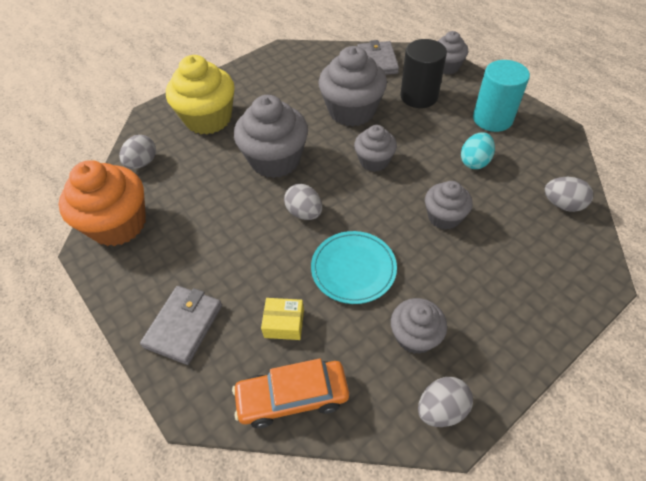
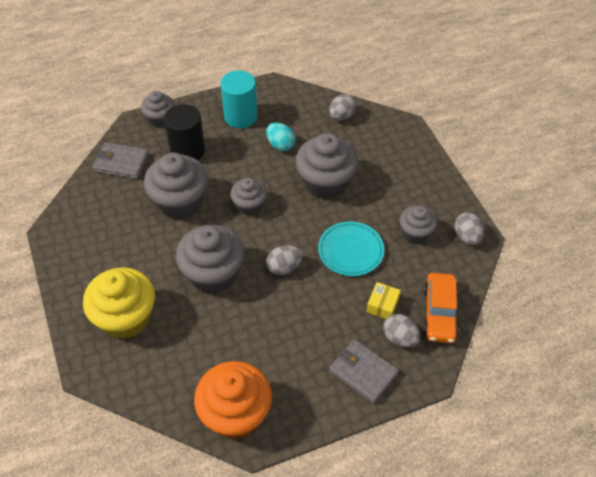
camera: 75 degrees left, 0 degrees up
grey egg [119,135,156,169] -> grey egg moved to [383,314,420,347]
grey cupcake [425,181,473,230] -> grey cupcake [295,133,358,199], size x1.72

